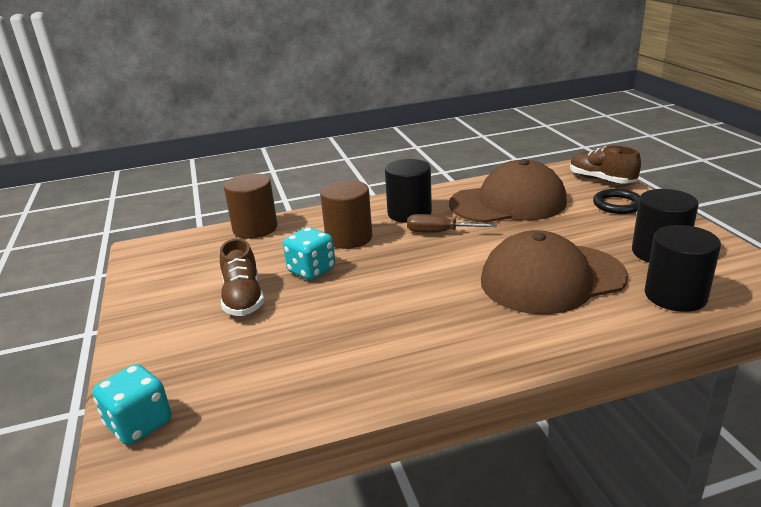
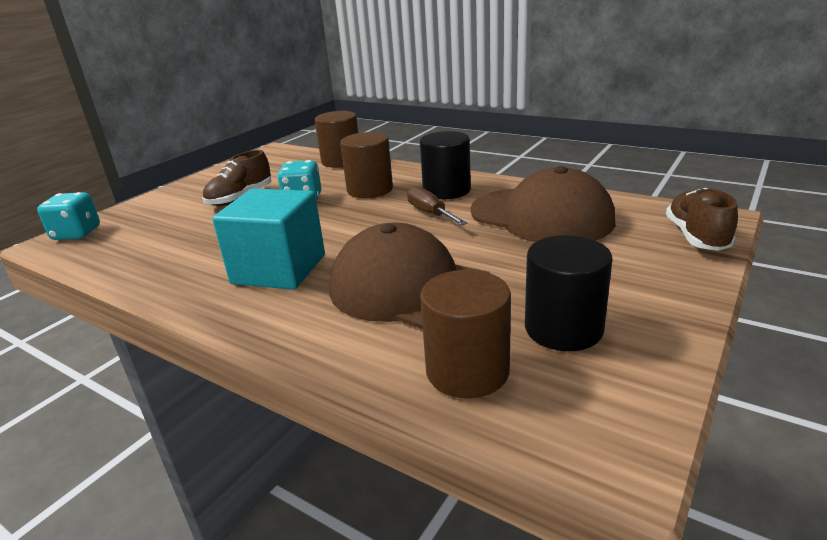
camera: 50 degrees right, 0 degrees up
black ring [593,189,640,214] -> none
black cylinder [645,225,721,312] -> brown cylinder [420,270,511,398]
none -> turquoise cube [212,189,325,290]

